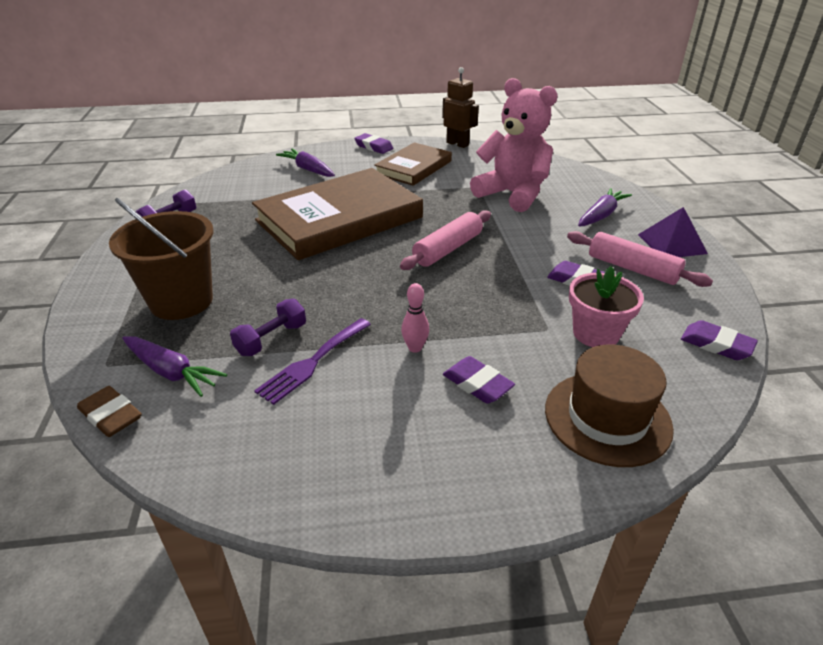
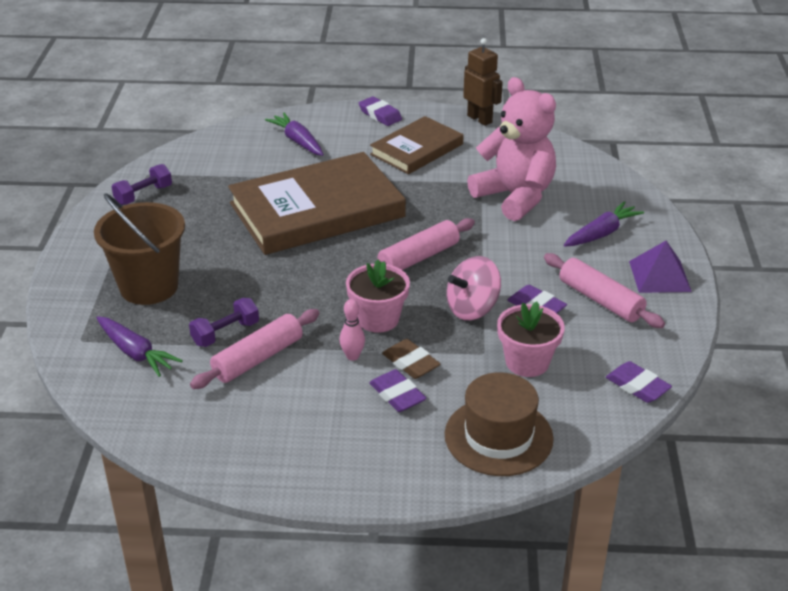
camera: 10 degrees right, 0 degrees up
brown eraser [77,386,142,437] -> brown eraser moved to [382,339,440,379]
purple fork [254,318,371,405] -> pink rolling pin [190,309,320,389]
none -> pink flower pot [346,260,410,333]
none -> pink spinning top [447,256,501,320]

